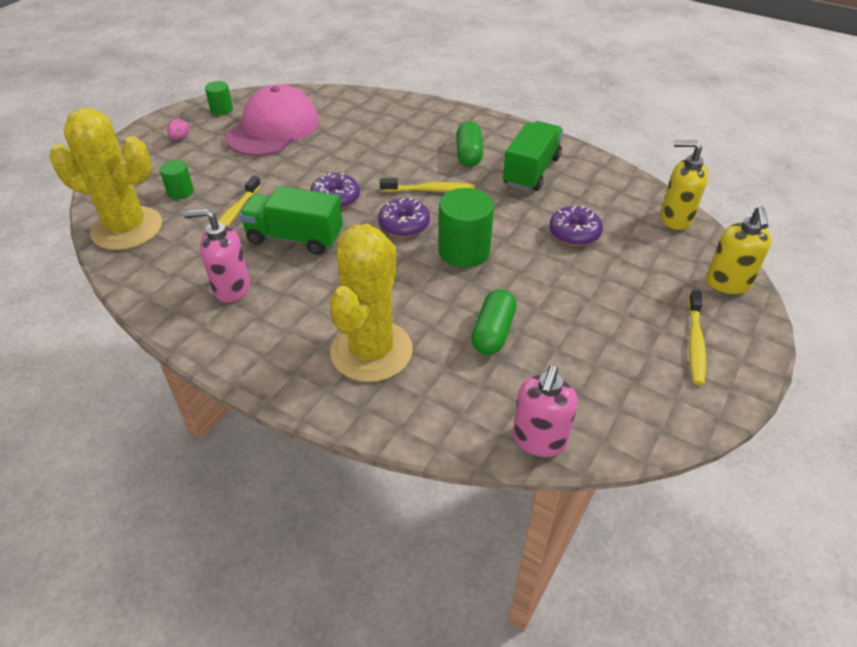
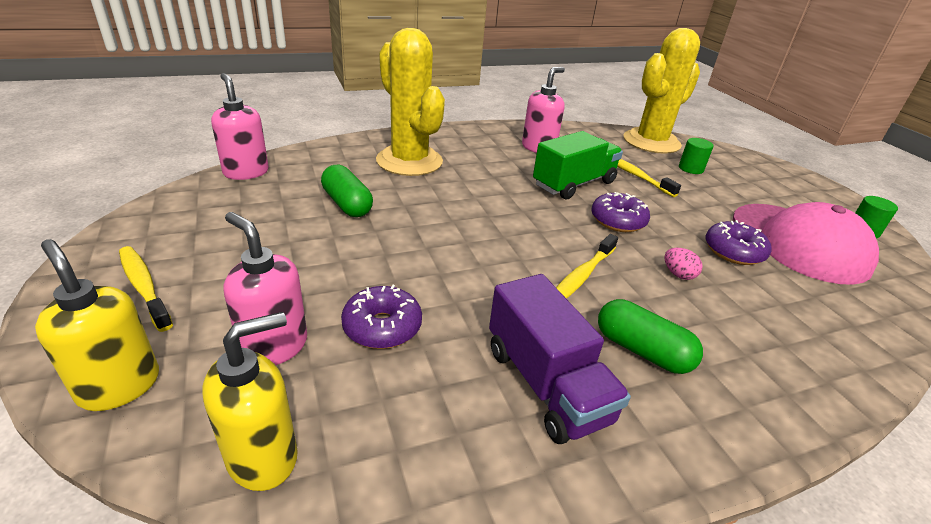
camera: 125 degrees right, 10 degrees down
pink egg [167,119,189,140] -> pink egg moved to [664,248,703,280]
purple donut [378,198,430,237] -> purple donut moved to [706,220,771,265]
green cylinder [438,188,494,268] -> none
green truck [503,121,563,191] -> purple truck [489,274,631,444]
none -> pink soap dispenser [224,212,307,365]

